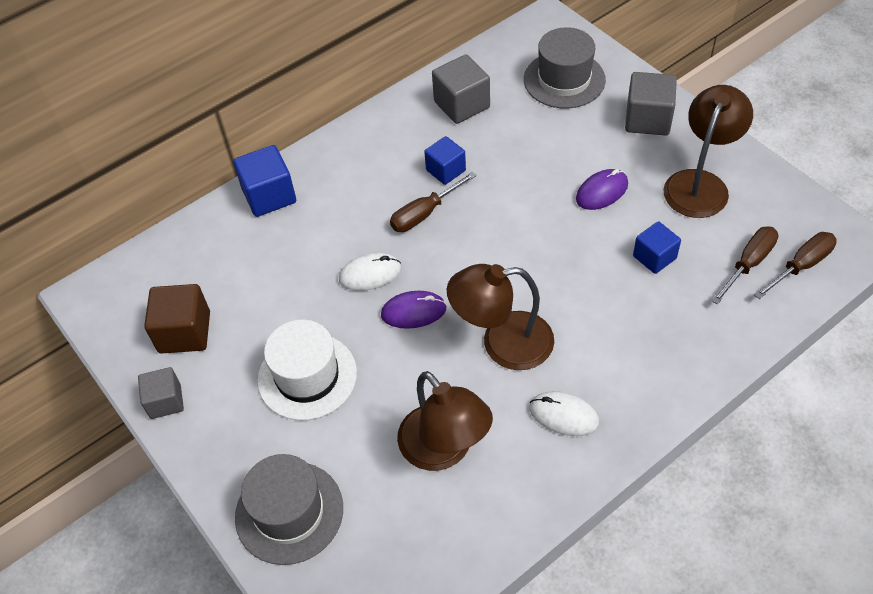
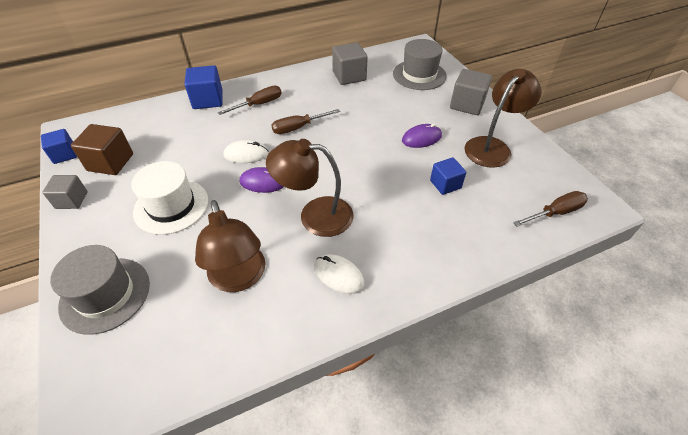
camera: 10 degrees right, 5 degrees down
blue cube [424,136,466,185] -> blue cube moved to [41,129,77,164]
brown screwdriver [711,226,778,305] -> brown screwdriver moved to [218,85,282,115]

